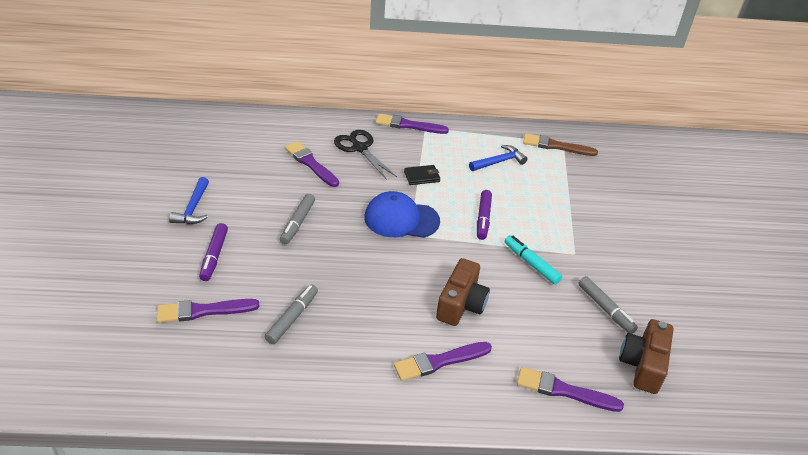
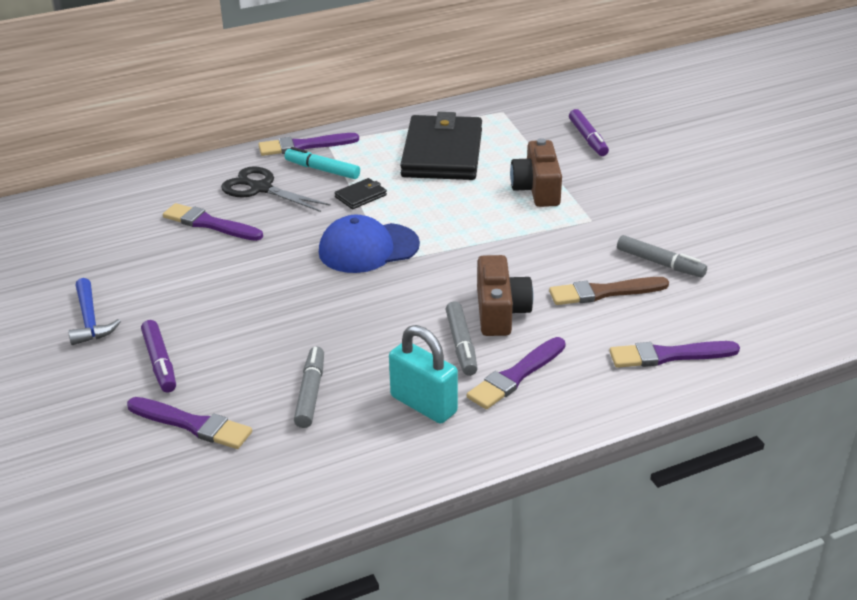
camera: 20 degrees left, 5 degrees down
purple brush [157,299,259,323] -> purple brush turned 120 degrees counterclockwise [127,397,252,449]
grey marker [280,194,315,244] -> grey marker moved to [446,301,478,376]
blue hammer [469,145,528,171] -> black wallet [400,112,482,180]
purple marker [477,190,492,240] -> purple marker moved to [569,109,609,156]
turquoise marker [504,235,562,285] -> turquoise marker moved to [285,147,360,179]
brown brush [523,133,598,156] -> brown brush moved to [549,277,669,305]
brown camera [619,319,673,394] -> brown camera moved to [510,138,562,207]
none -> turquoise padlock [389,325,458,424]

